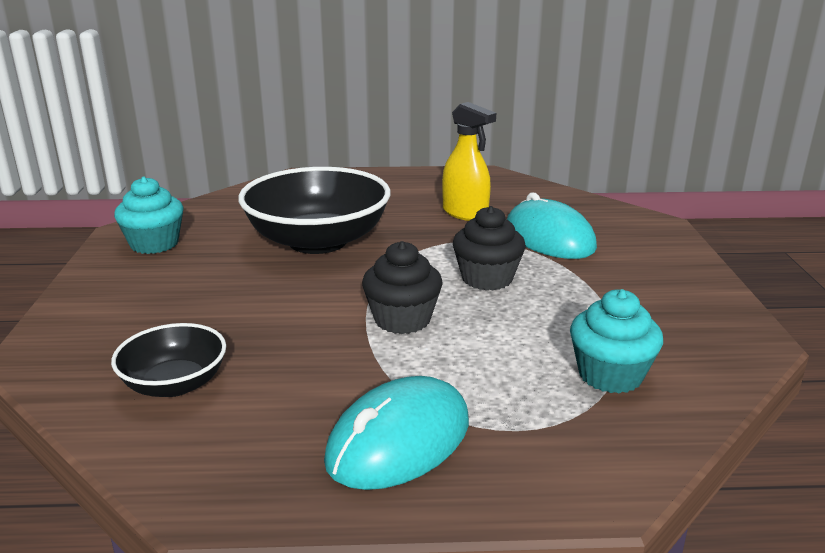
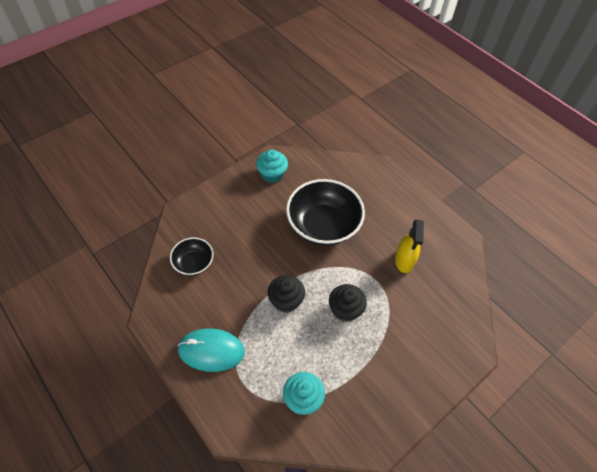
camera: 50 degrees right, 30 degrees up
turquoise mouse [507,192,597,259] -> none

